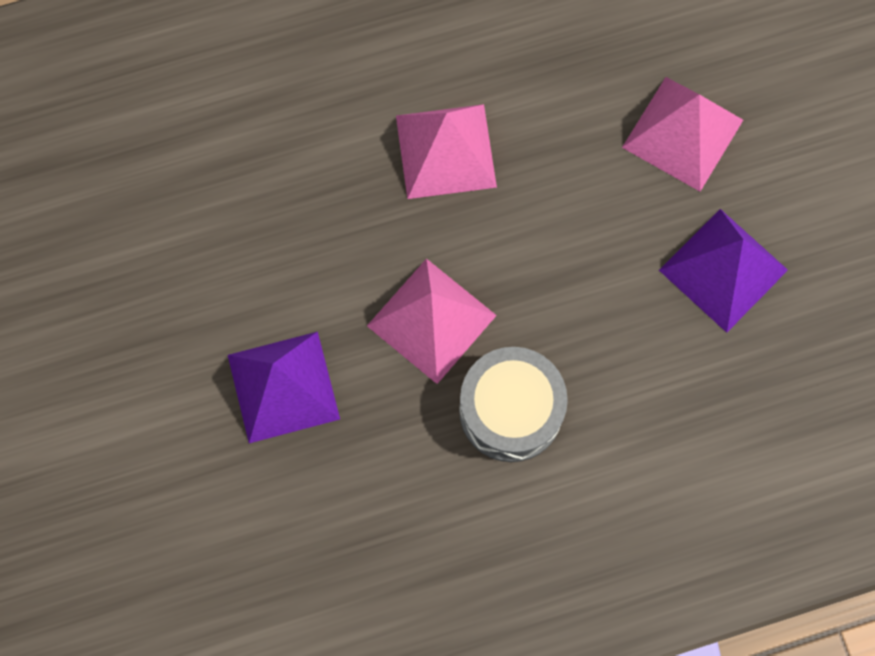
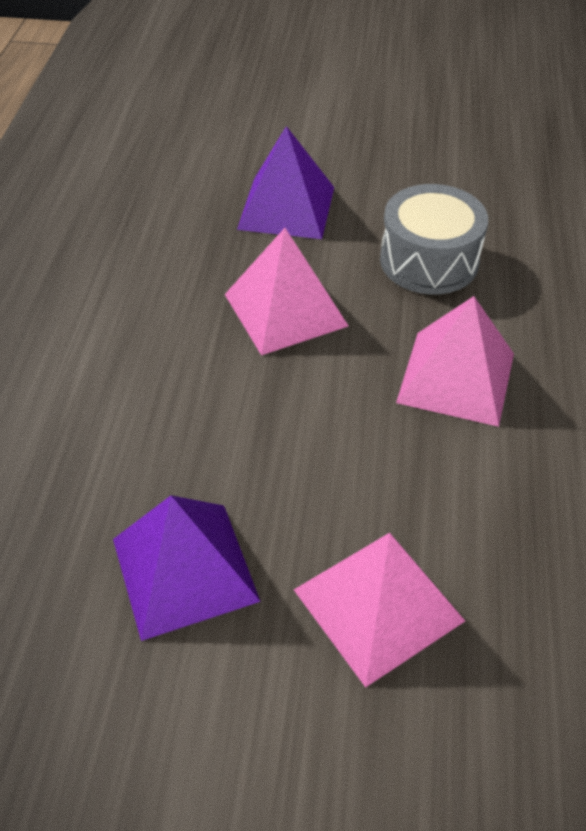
camera: 115 degrees right, 25 degrees down
grey drum [459,347,568,462] -> grey drum moved to [380,184,488,295]

